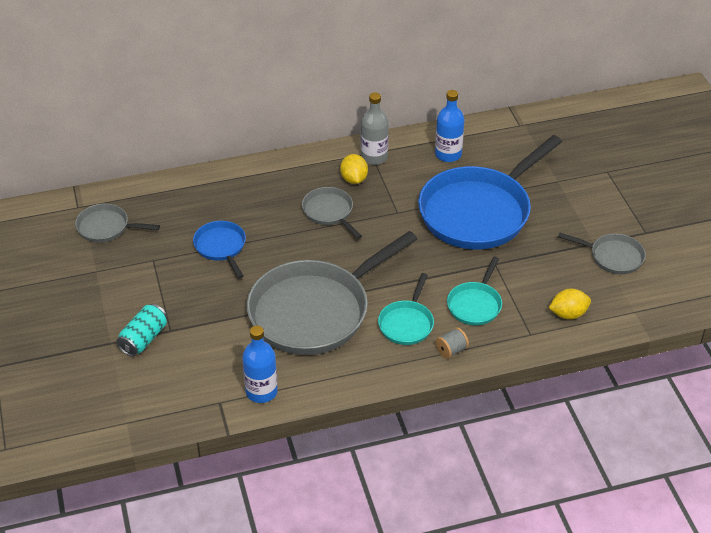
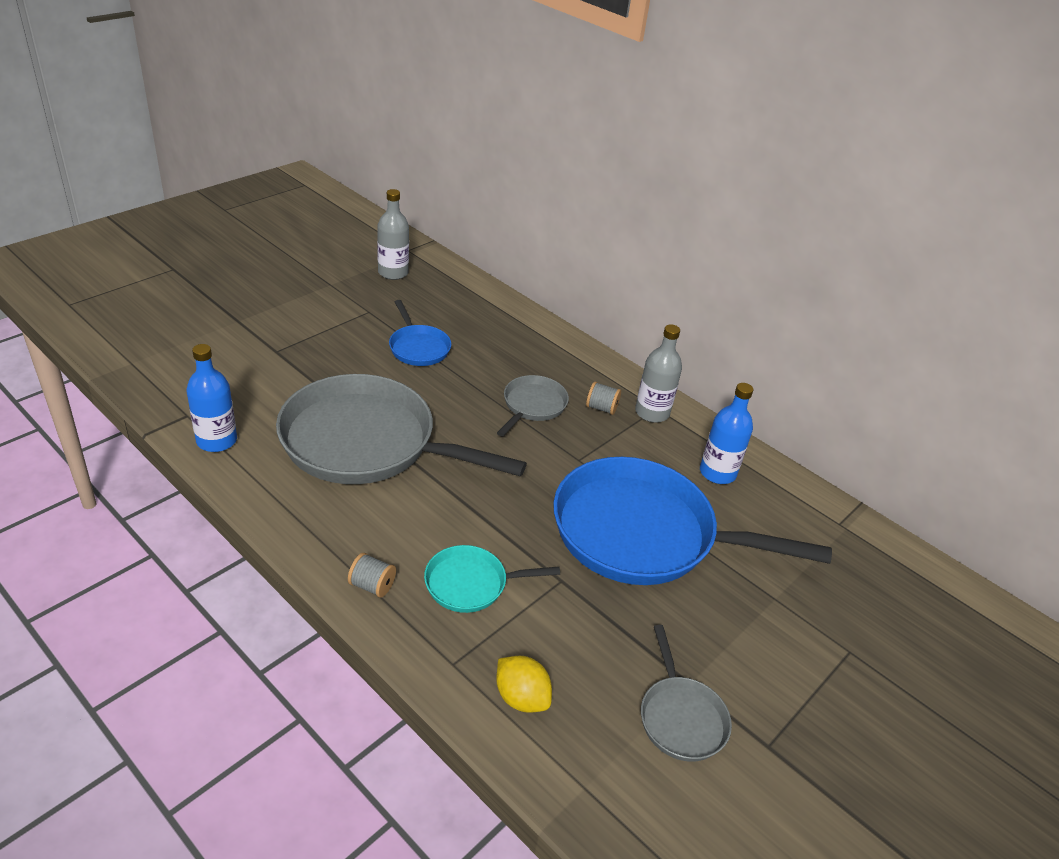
camera: 55 degrees right, 5 degrees down
grey pan [75,203,160,243] -> grey bottle [377,189,409,280]
turquoise can [116,304,167,357] -> none
blue pan [193,221,246,279] -> blue pan turned 120 degrees clockwise [389,300,451,366]
yellow lemon [340,154,368,184] -> grey spool [586,381,621,415]
turquoise pan [378,273,434,345] -> none

